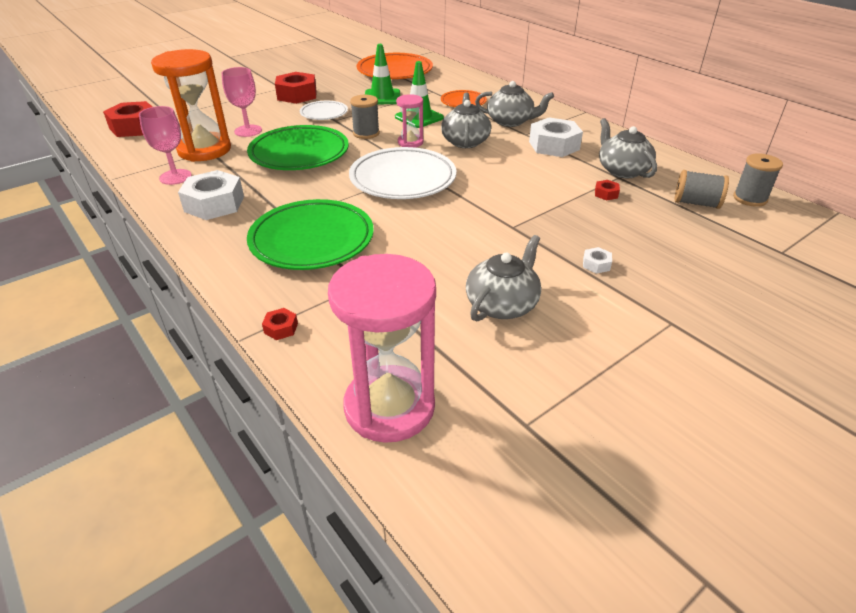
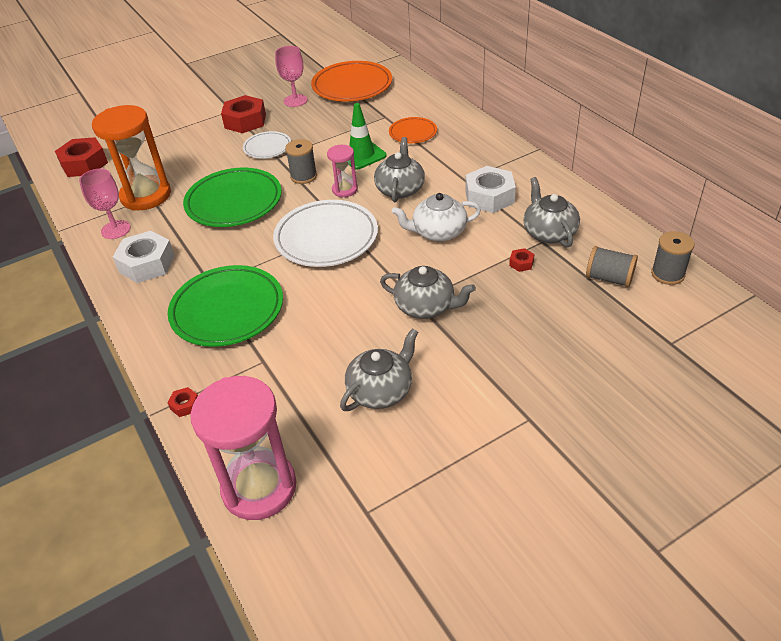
camera: 10 degrees right, 5 degrees up
pink goblet [222,67,262,137] -> pink goblet moved to [275,46,307,107]
green traffic cone [365,44,400,104] -> none
grey teapot [475,81,554,127] -> grey teapot moved to [380,266,476,319]
white nut [583,247,612,274] -> none
none -> white teapot [392,193,481,242]

